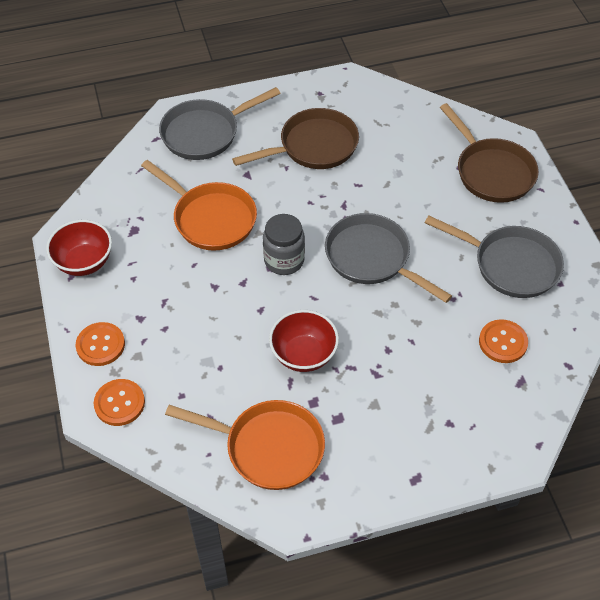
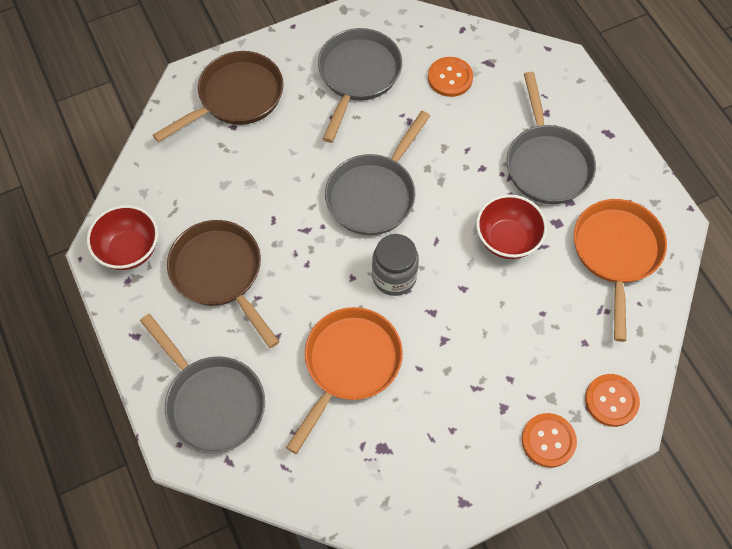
camera: 100 degrees left, 10 degrees up
red bowl [46,220,112,276] -> red bowl moved to [87,205,158,270]
none -> grey pan [507,72,596,204]

